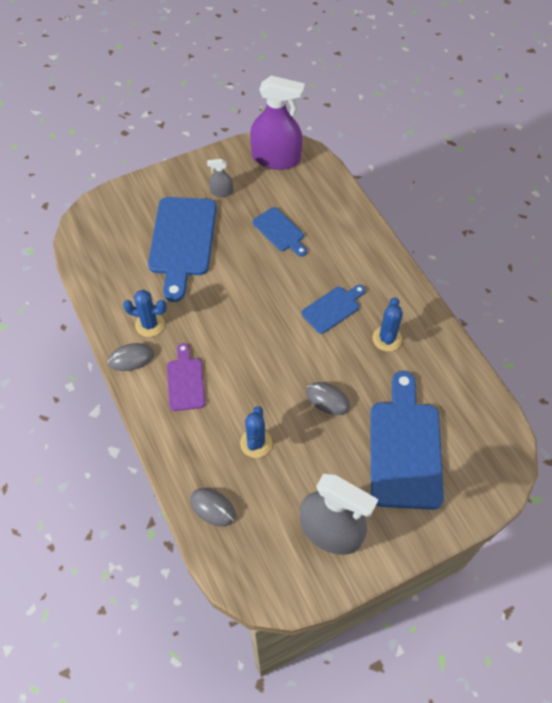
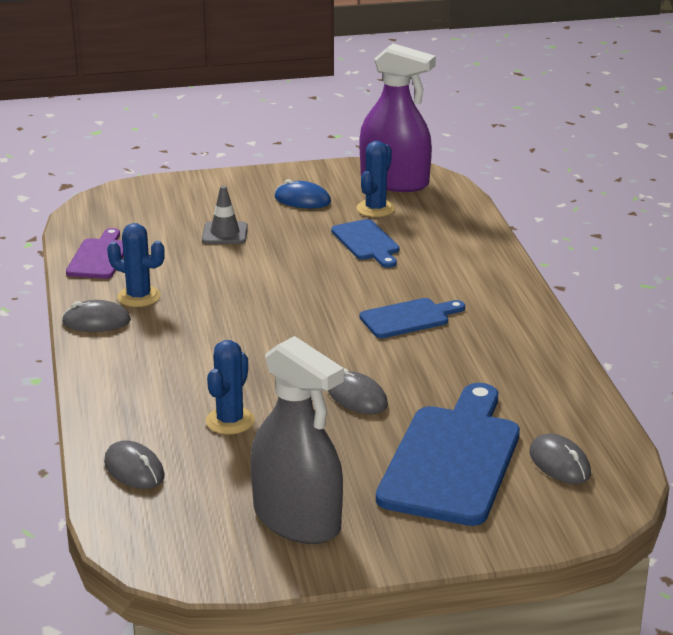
camera: 15 degrees right, 30 degrees down
blue cutting board [148,197,217,302] -> grey traffic cone [202,186,248,244]
purple cutting board [167,343,205,411] -> purple cutting board moved to [66,228,124,279]
grey spray bottle [207,159,233,197] -> blue mouse [274,179,331,208]
blue cactus [372,297,403,351] -> blue cactus moved to [357,141,395,217]
none -> grey mouse [529,434,591,484]

